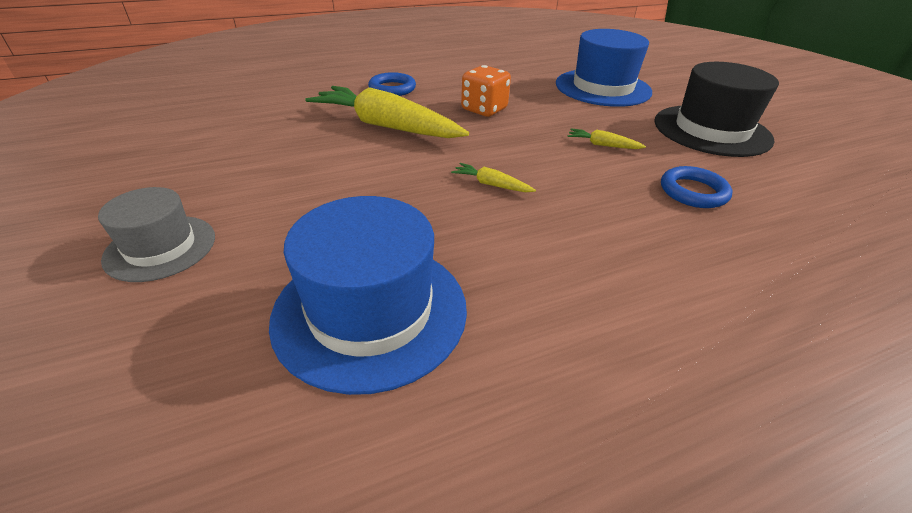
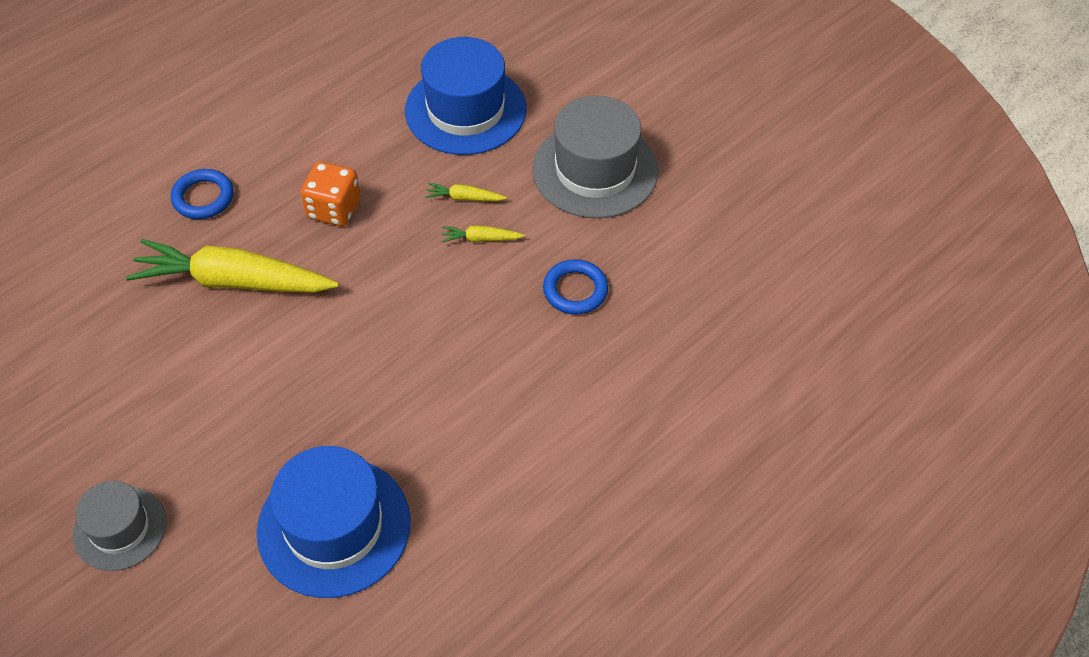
camera: 20 degrees left, 15 degrees up
yellow carrot [451,163,536,192] -> yellow carrot moved to [425,182,507,201]
black hat [654,62,779,157] -> grey hat [532,95,658,218]

